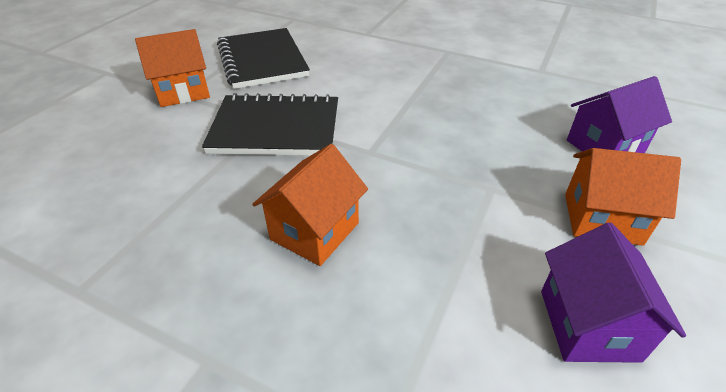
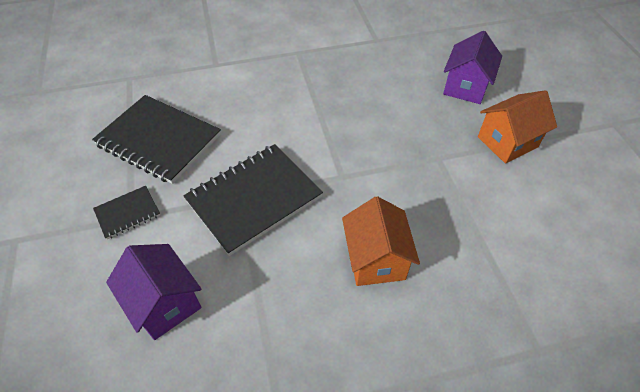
camera: 40 degrees left, 10 degrees up
orange house [135,29,210,107] -> black notebook [93,186,160,239]
purple house [541,223,686,363] -> purple house moved to [106,244,201,340]

